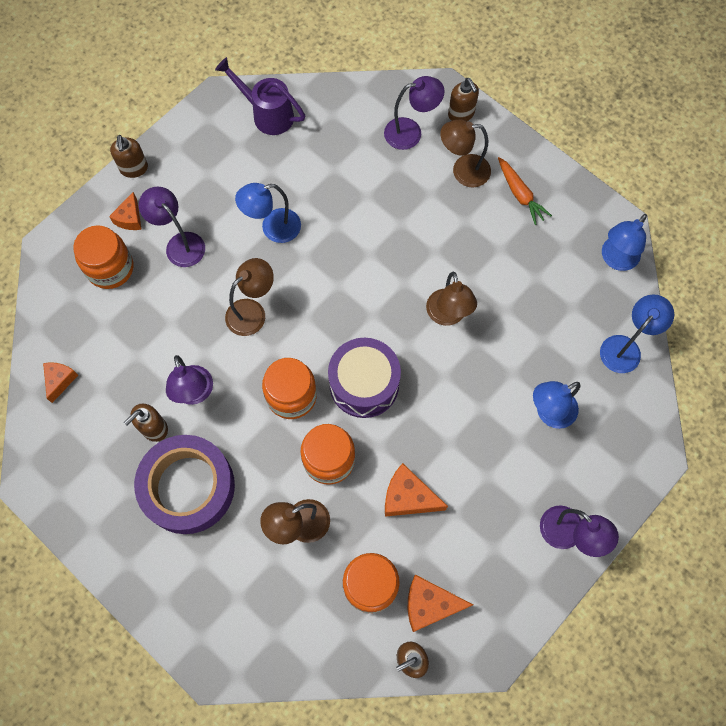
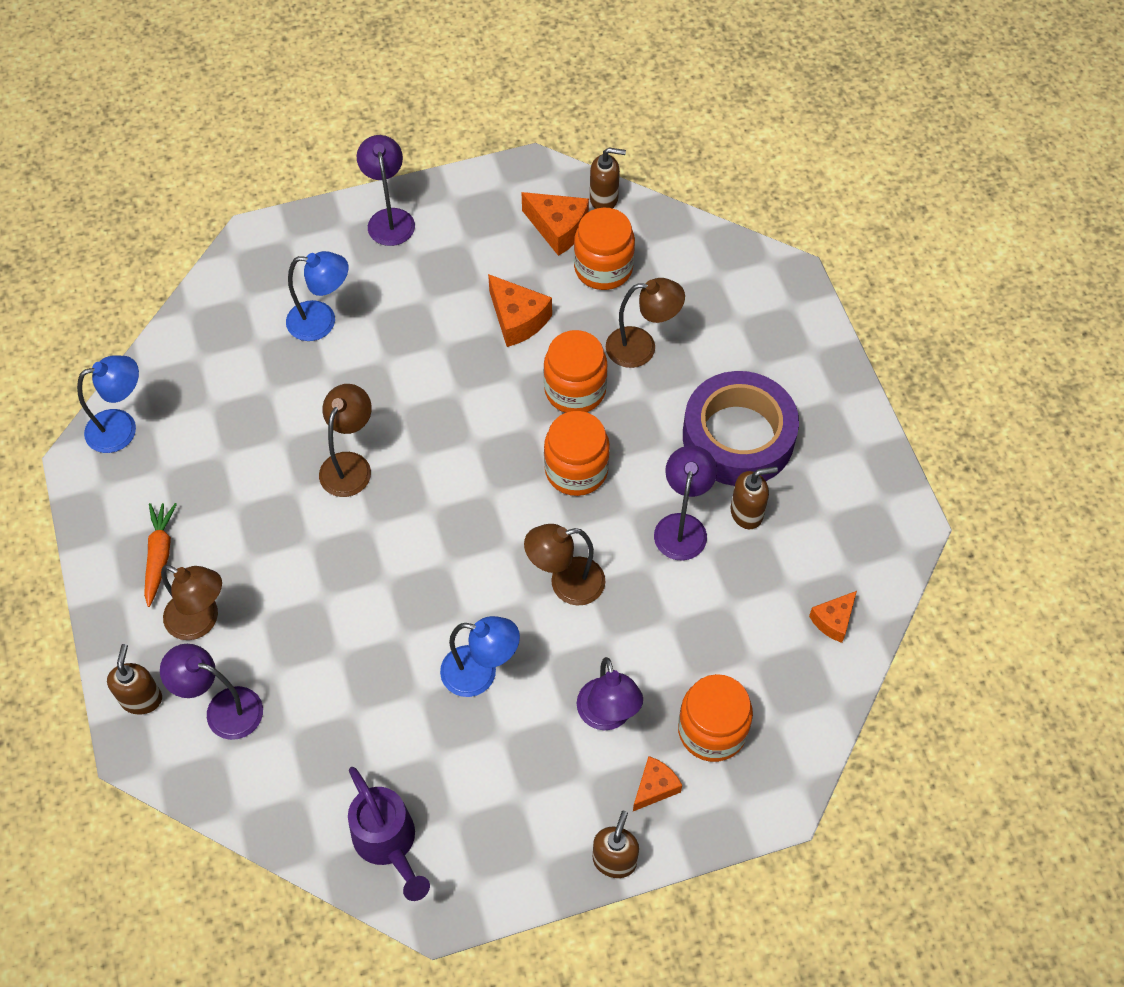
camera: 150 degrees left, 10 degrees down
purple drum [328,338,401,418] -> none
blue lamp [600,295,674,373] -> none

